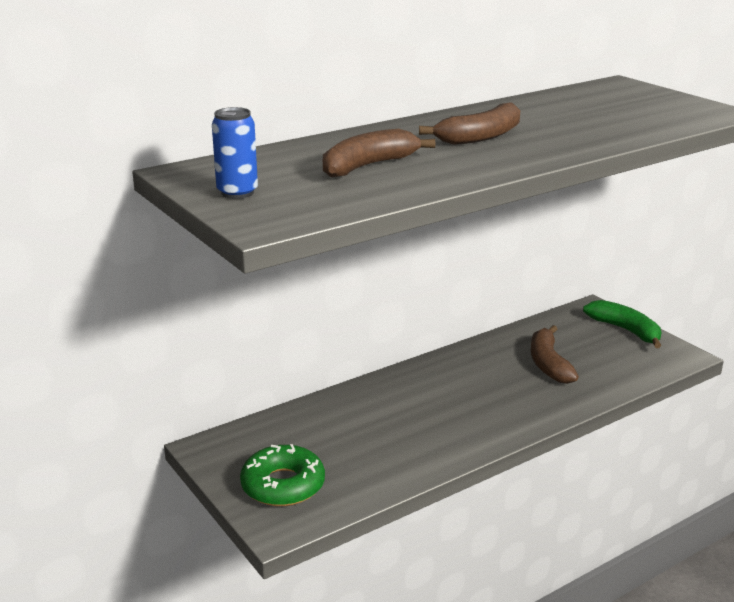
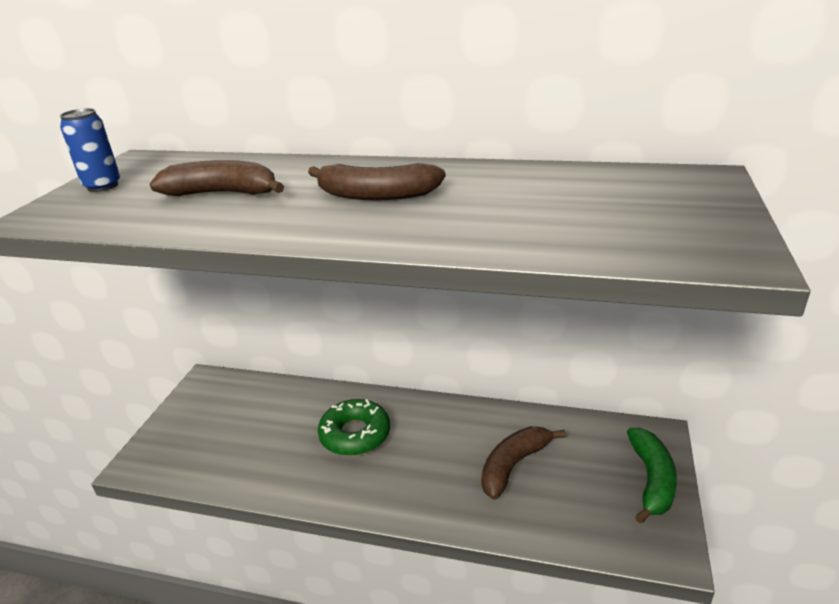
camera: 50 degrees right, 5 degrees up
green donut [240,444,325,506] -> green donut moved to [318,399,390,456]

